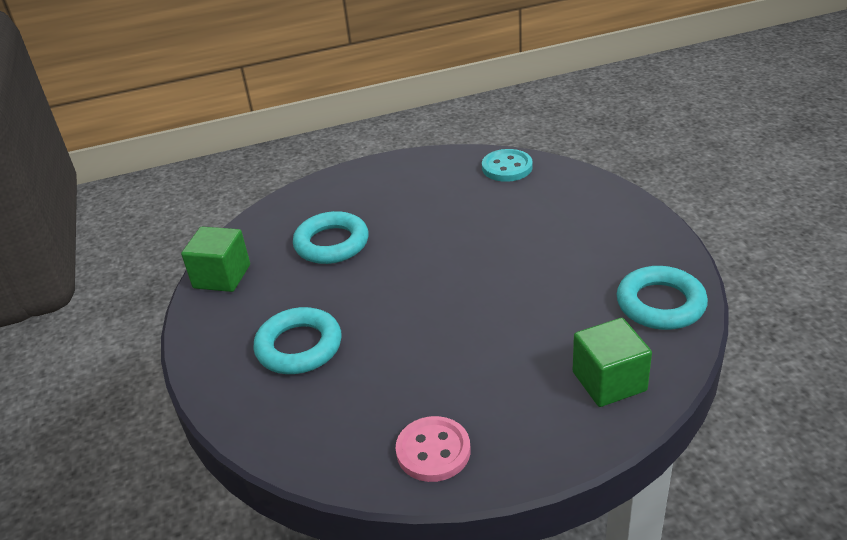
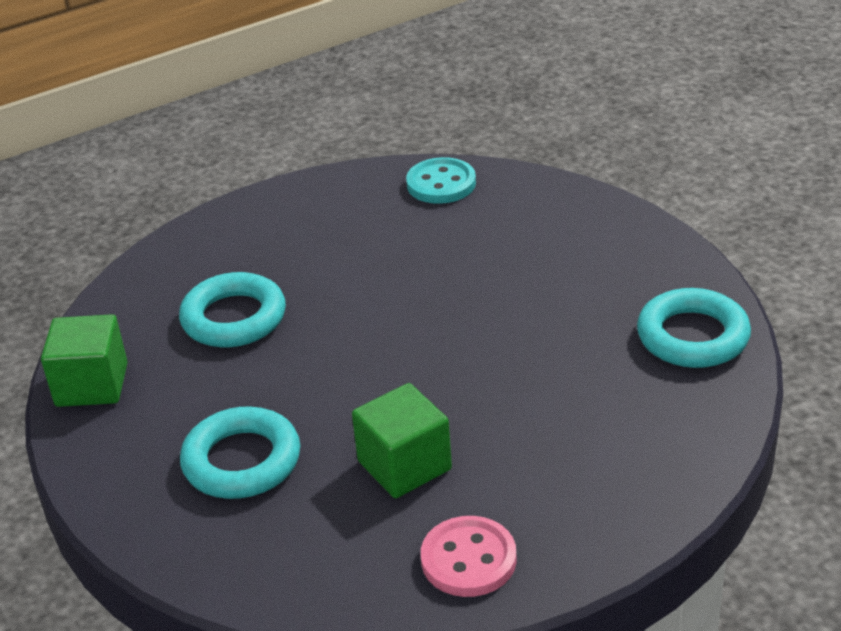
camera: 15 degrees left, 0 degrees up
green cube [572,318,652,407] -> green cube moved to [352,383,452,498]

